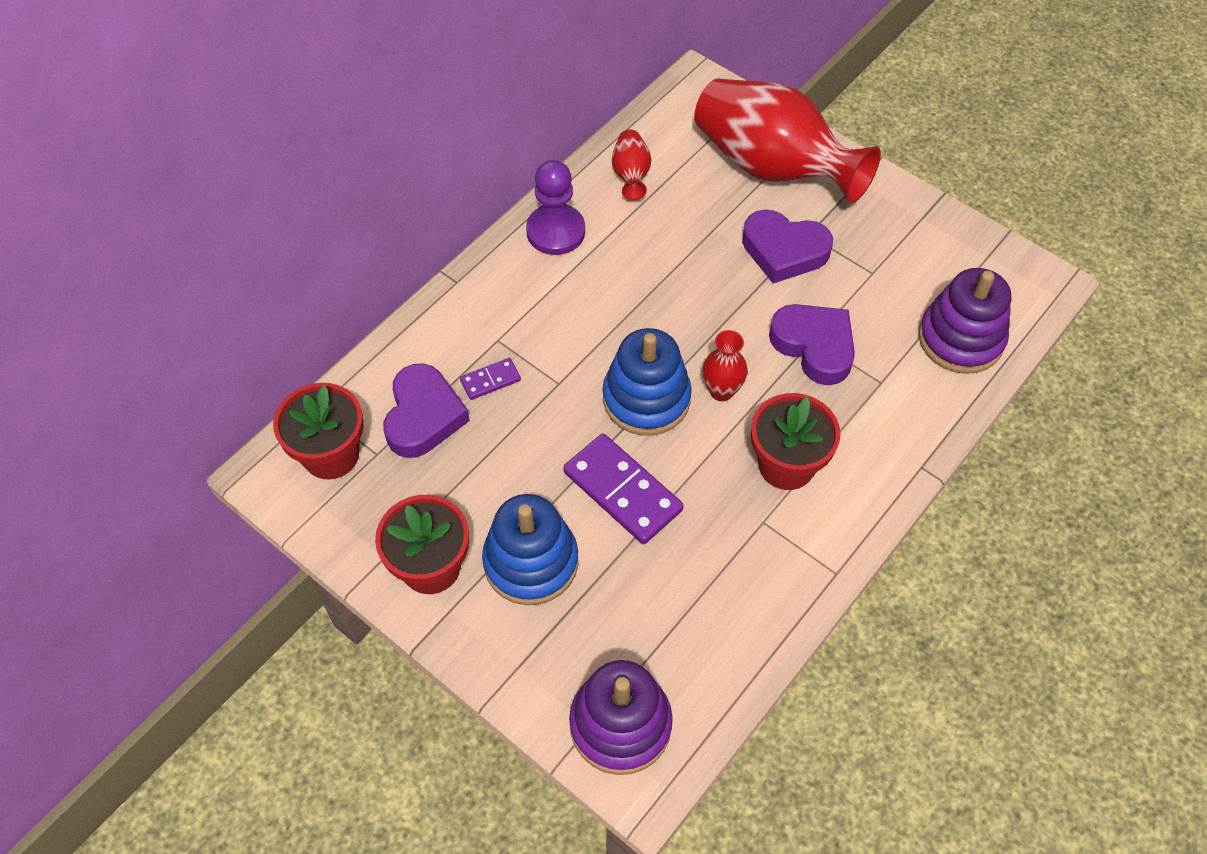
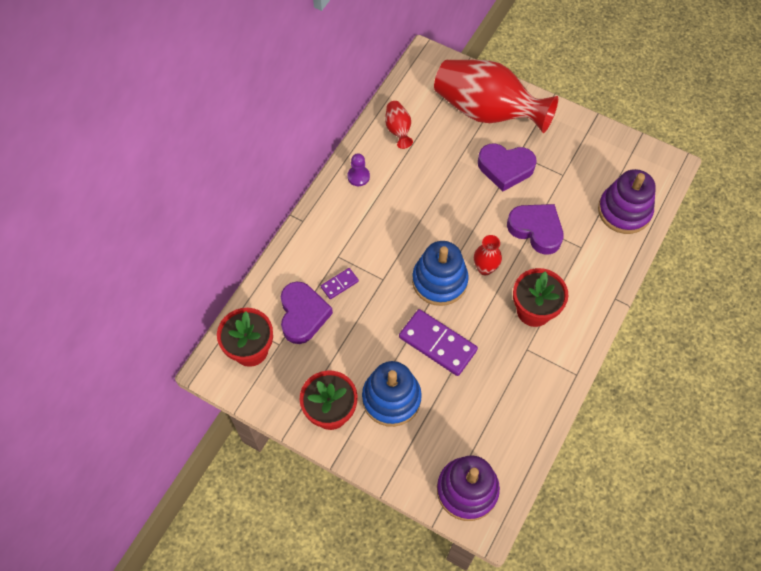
camera: 10 degrees left, 5 degrees up
purple pawn [526,160,585,255] -> purple pawn [347,153,370,186], size x0.59

